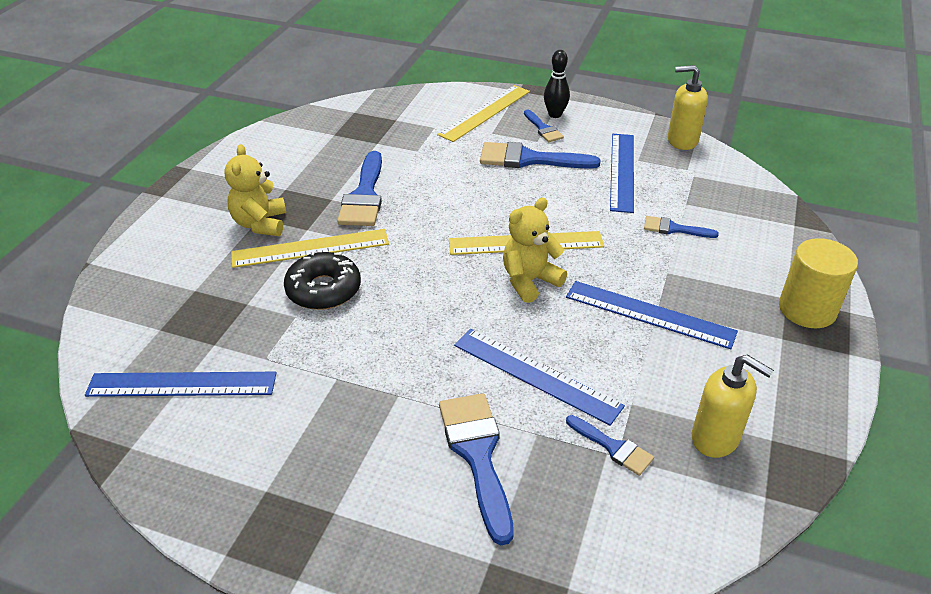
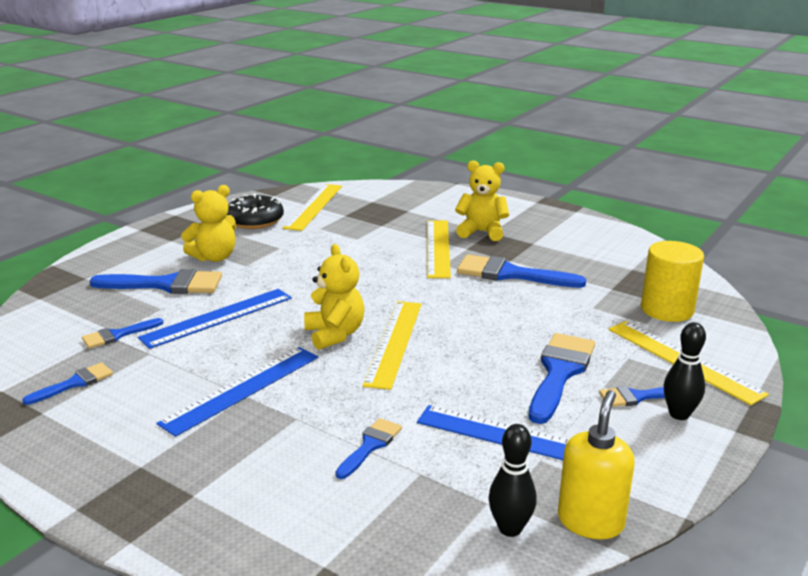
camera: 105 degrees right, 15 degrees down
blue ruler [85,372,277,397] -> yellow ruler [283,184,342,231]
black donut [284,251,361,310] -> black donut moved to [227,194,284,229]
yellow soap dispenser [692,355,774,458] -> blue brush [22,362,113,405]
yellow cylinder [779,238,858,328] -> yellow cylinder moved to [641,241,704,322]
none -> yellow teddy bear [181,185,236,262]
none -> black bowling pin [488,424,537,537]

